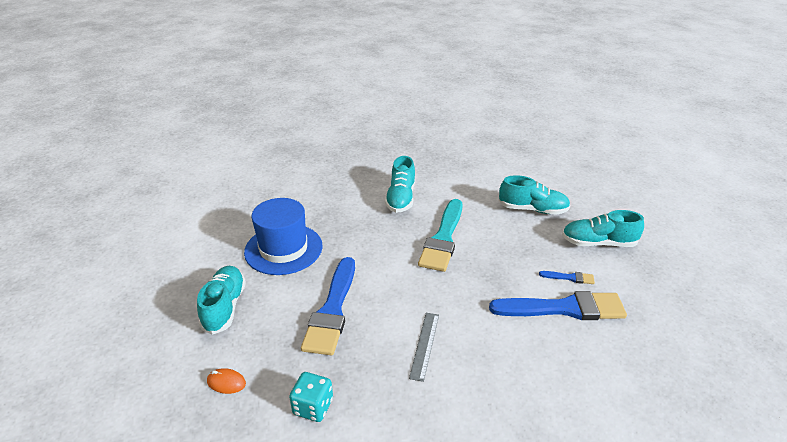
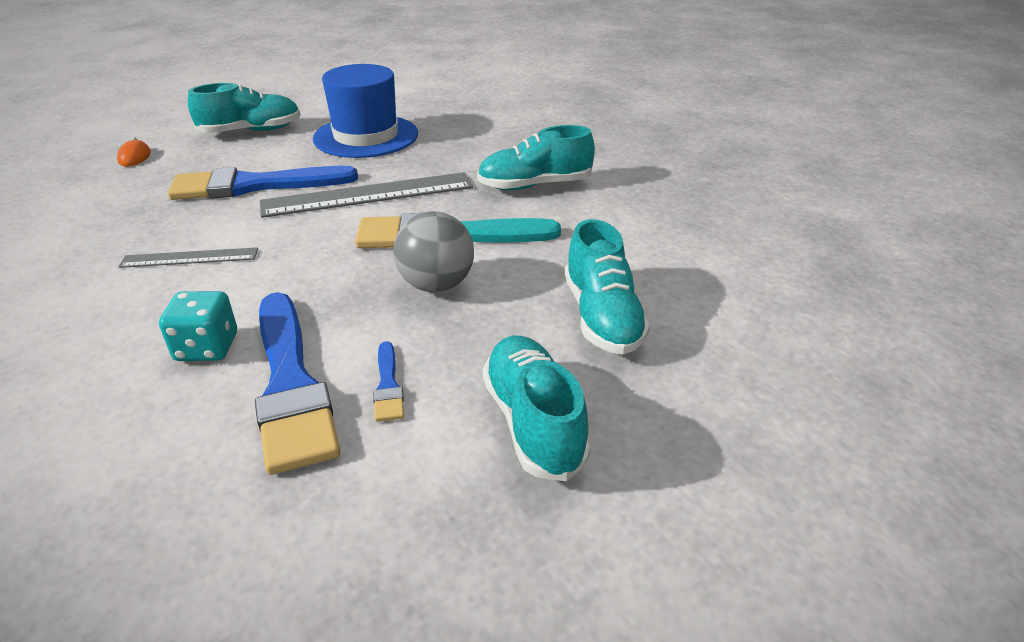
camera: 70 degrees right, 0 degrees up
turquoise dice [289,372,333,422] -> turquoise dice moved to [159,291,237,361]
none -> grey ruler [260,172,473,218]
none -> grey ball [393,211,474,292]

